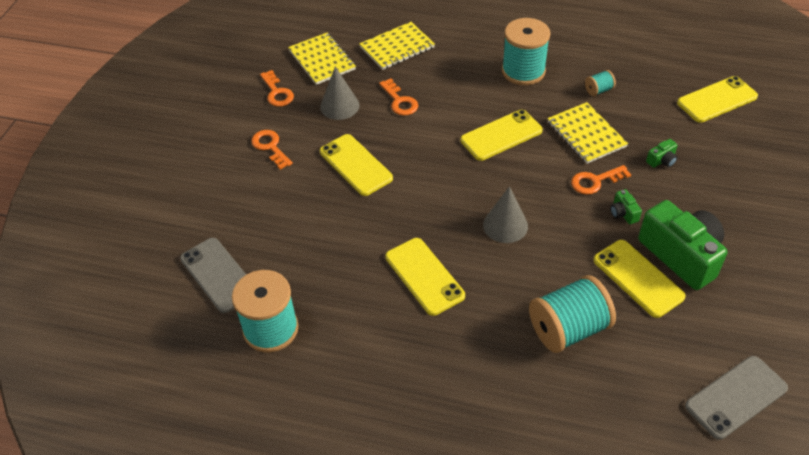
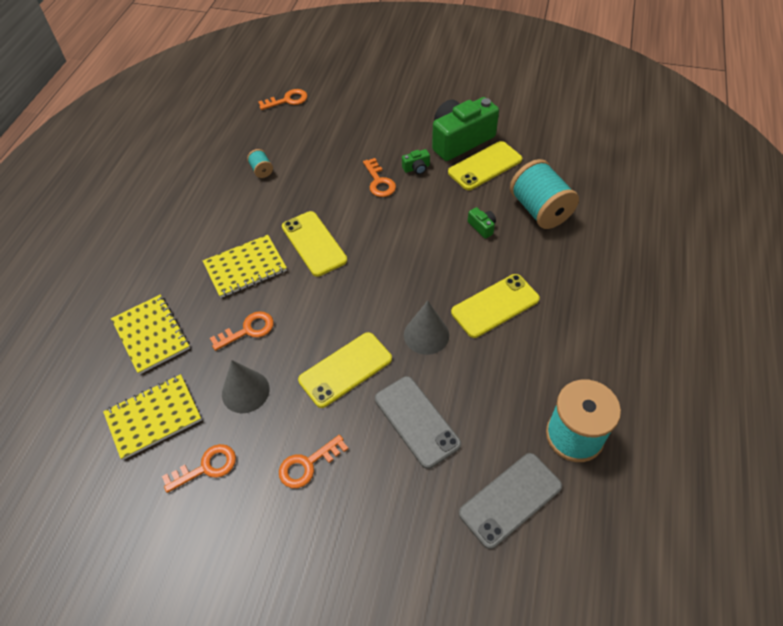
camera: 90 degrees left, 5 degrees up
grey cone [483,186,528,243] -> grey cone moved to [404,301,449,355]
turquoise spool [502,18,550,85] -> none
yellow notebook [547,102,628,164] -> yellow notebook moved to [203,235,287,298]
green camera [646,139,678,168] -> green camera moved to [468,207,496,239]
yellow phone [677,76,758,123] -> orange key [258,89,308,110]
grey phone [685,356,788,440] -> grey phone moved to [375,376,461,469]

